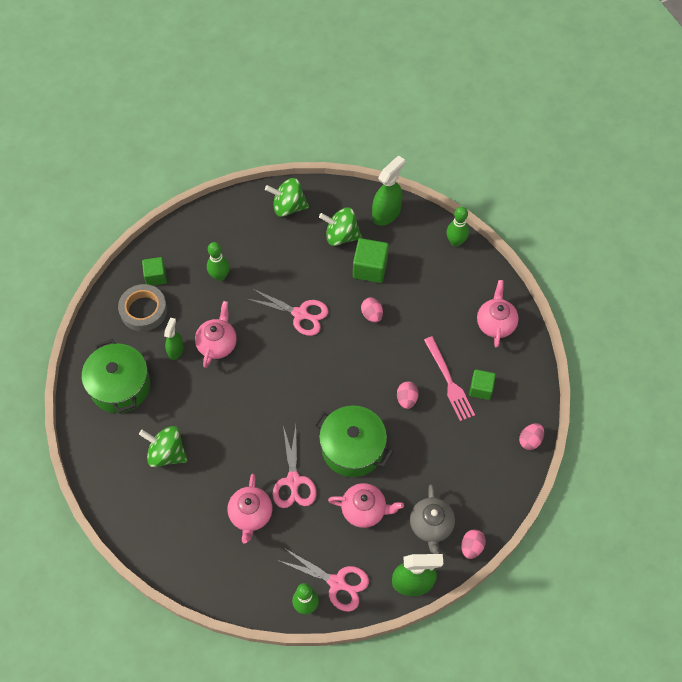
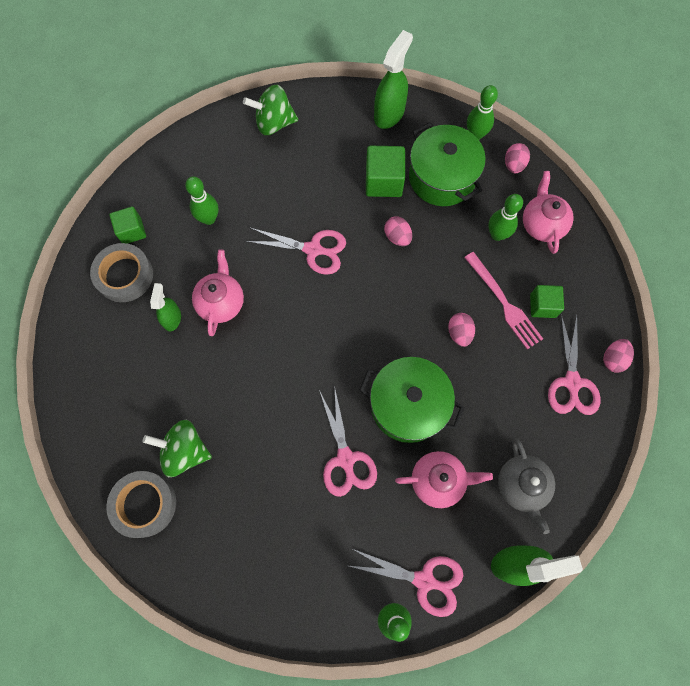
camera: 10 degrees left, 10 degrees up
green pot [82,339,150,413] -> green pot moved to [409,122,486,206]
pink teapot [228,474,272,544] -> none
green spinning top [319,208,362,246] -> none
pink egg [461,529,486,559] -> pink egg moved to [505,143,530,173]
none -> grey tape [107,471,176,538]
none -> green bowling pin [488,194,523,241]
none -> pink scissors [548,314,601,415]

